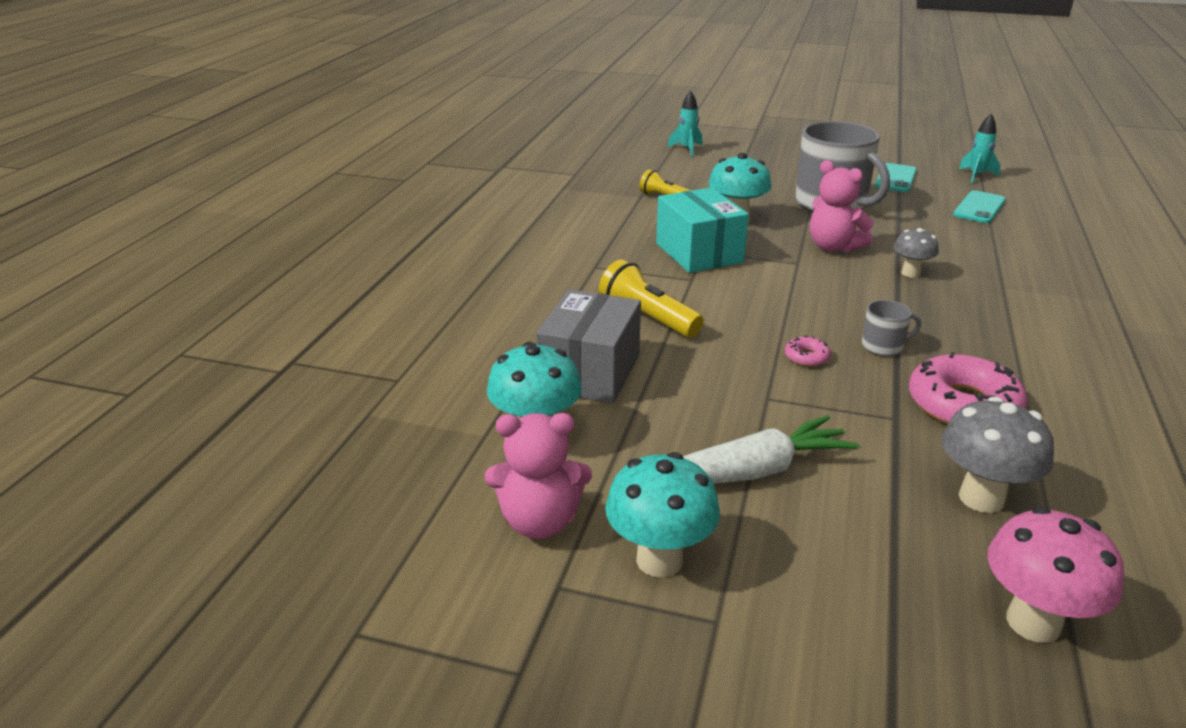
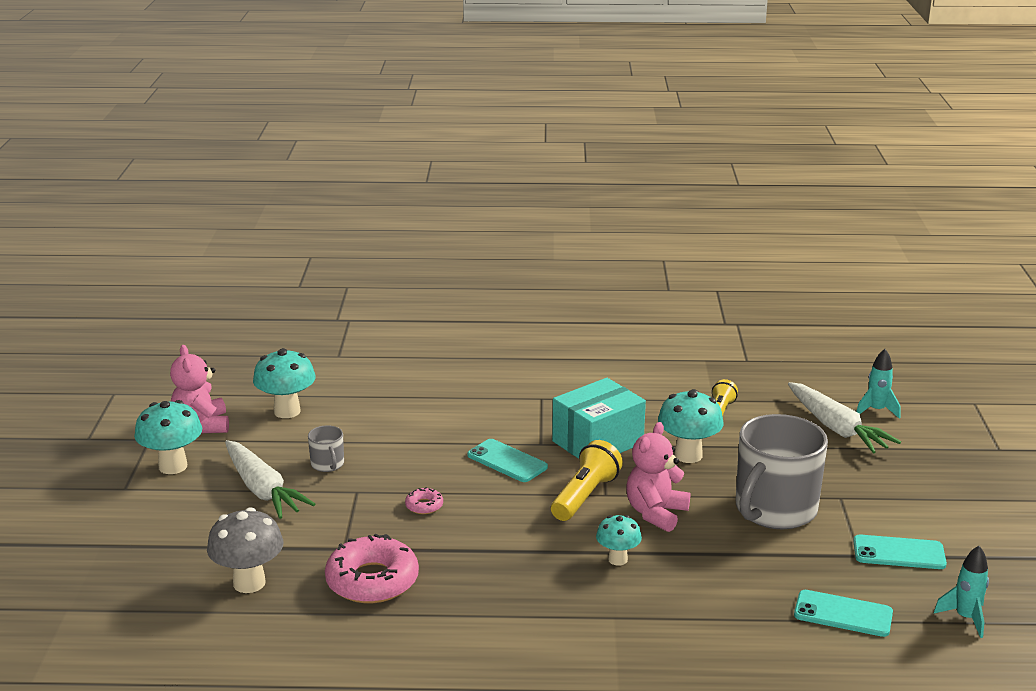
camera: 75 degrees right, 5 degrees down
grey box [536,289,641,404] -> none
yellow flashlight [599,259,703,337] -> yellow flashlight moved to [551,440,623,521]
grey mug [862,300,921,356] -> grey mug moved to [308,425,344,472]
grey mushroom [893,228,939,278] -> turquoise mushroom [596,515,642,566]
pink mushroom [987,506,1124,643] -> none
none -> turquoise phone [467,439,548,482]
none -> white carrot [788,382,901,453]

